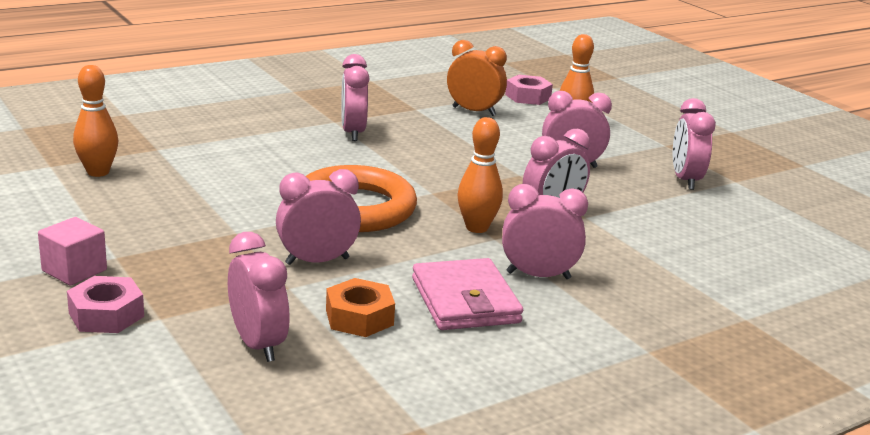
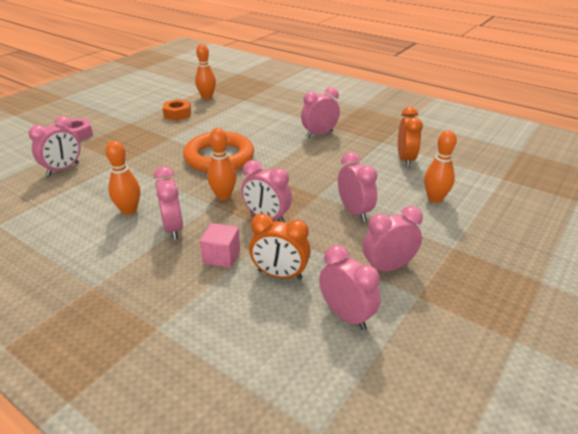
camera: 70 degrees right, 10 degrees up
pink cube [38,217,107,285] -> pink cube moved to [200,223,240,268]
pink clock [276,169,361,265] -> pink clock moved to [319,245,380,330]
orange nut [326,278,395,337] -> orange nut moved to [162,99,191,121]
pink wallet [412,258,523,330] -> orange bowling pin [105,141,140,215]
pink nut [505,75,553,105] -> none
none -> orange clock [249,213,311,280]

